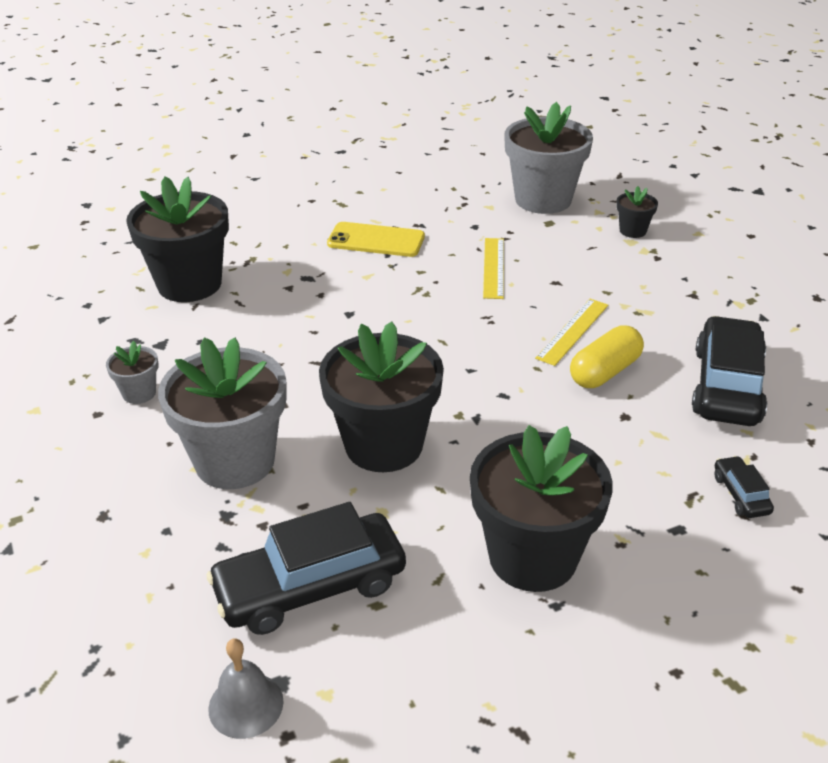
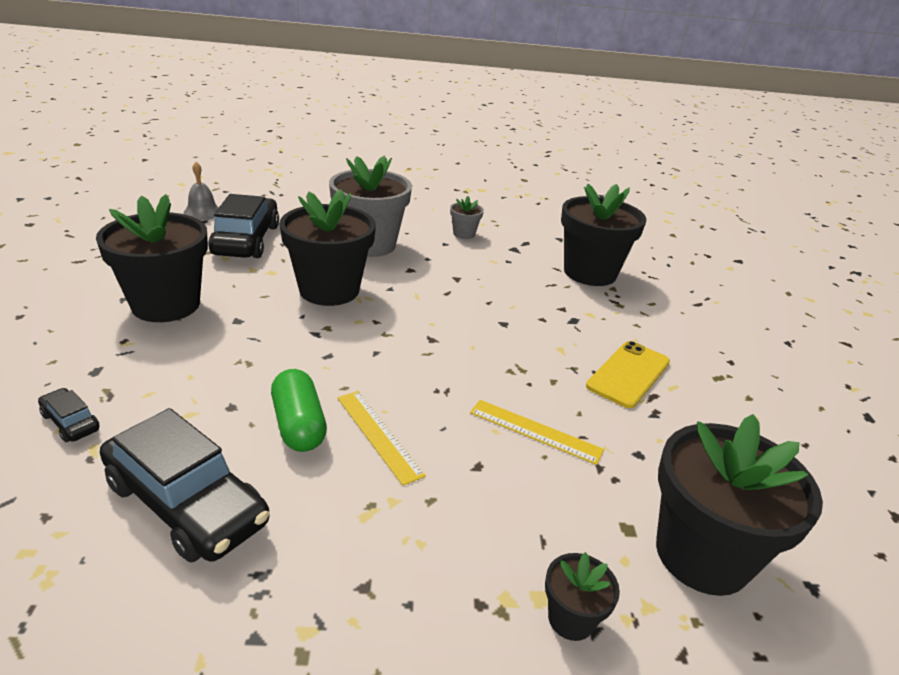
camera: 110 degrees right, 5 degrees down
grey flower pot [504,102,593,214] -> black flower pot [656,414,823,596]
yellow capsule [570,326,644,388] -> green capsule [271,369,327,452]
black car [714,456,774,518] -> black car turned 150 degrees counterclockwise [38,388,99,442]

